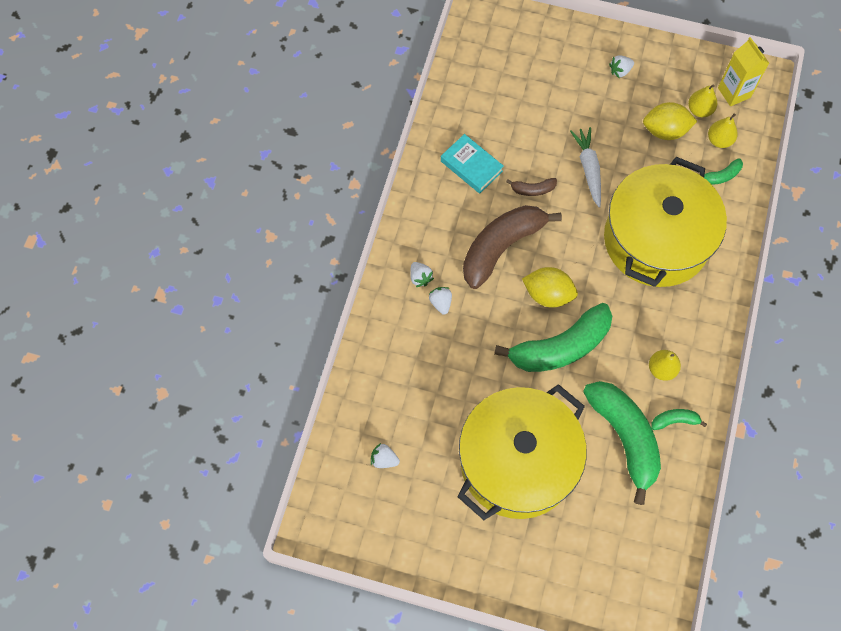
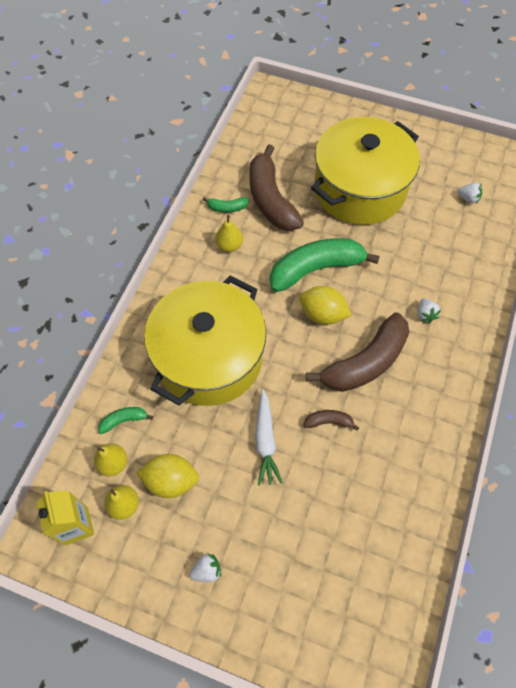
camera: 175 degrees left, 5 degrees down
white strawberry [410,262,434,287] -> none
turquoise book [441,134,504,194] -> none
green banana [583,381,661,505] -> brown banana [249,144,304,231]

